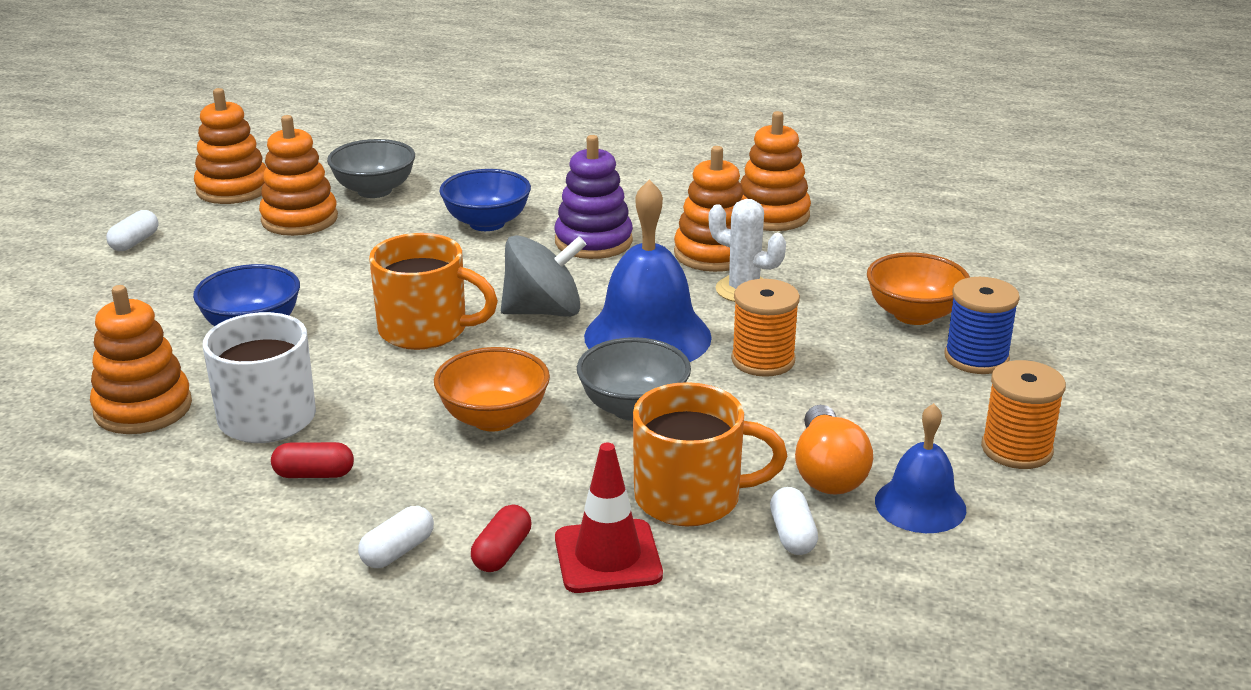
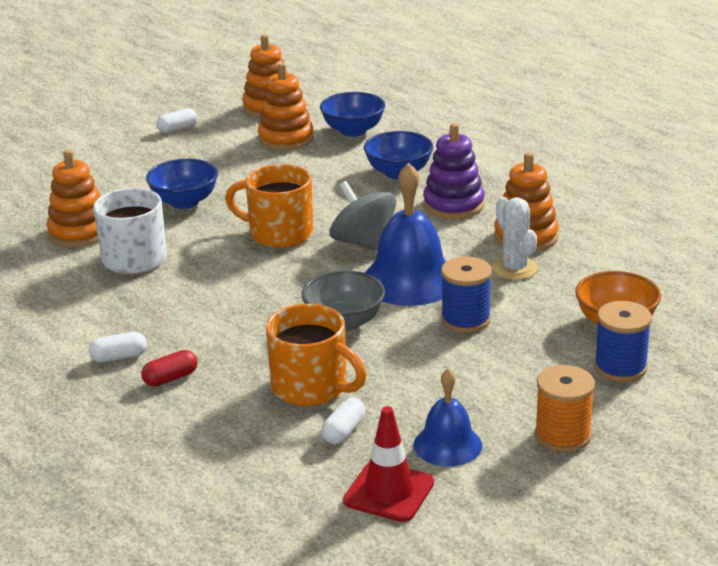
camera: 35 degrees right, 0 degrees up
red capsule [271,442,354,478] -> none
grey bowl [327,139,415,198] -> blue bowl [320,92,385,137]
orange mug [369,233,498,350] -> orange mug turned 150 degrees clockwise [225,164,313,248]
orange bowl [434,347,550,431] -> none
grey spinning top [501,235,587,317] -> grey spinning top turned 150 degrees counterclockwise [329,181,397,251]
red traffic cone [555,443,663,593] -> red traffic cone moved to [343,406,434,522]
orange spool [731,279,800,377] -> blue spool [441,257,492,333]
orange stacking toy [740,111,811,231] -> none
orange light bulb [795,405,873,495] -> none

